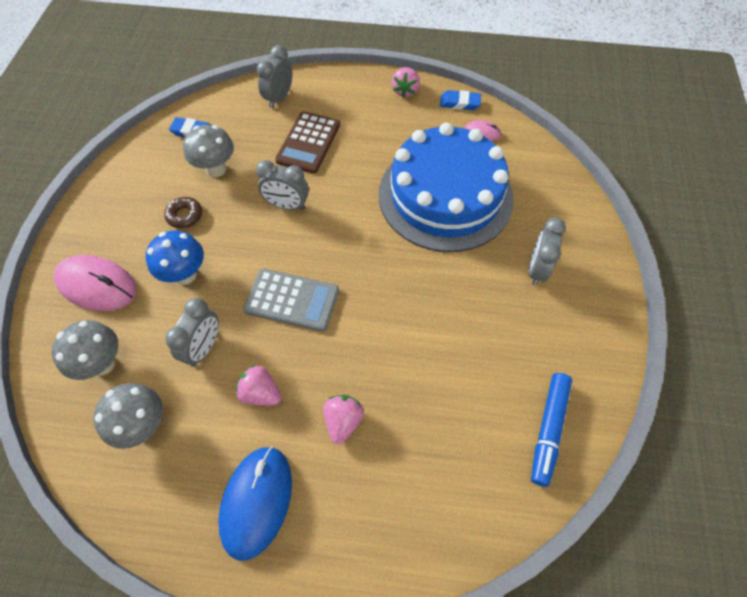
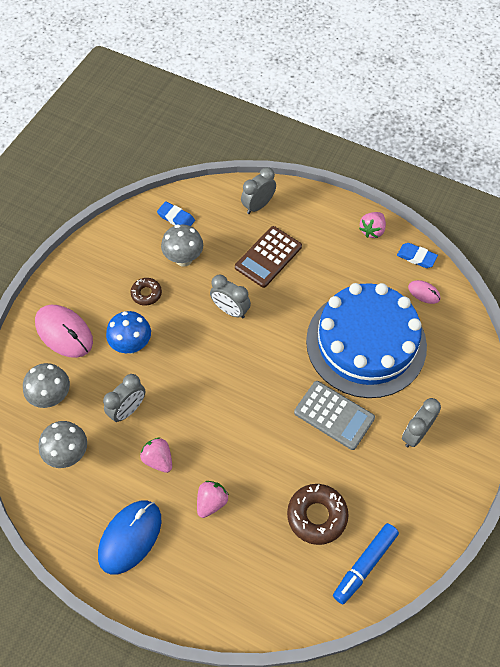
camera: 20 degrees right, 0 degrees up
grey calculator [244,269,339,332] -> grey calculator moved to [294,381,375,450]
none -> brown donut [287,484,349,545]

